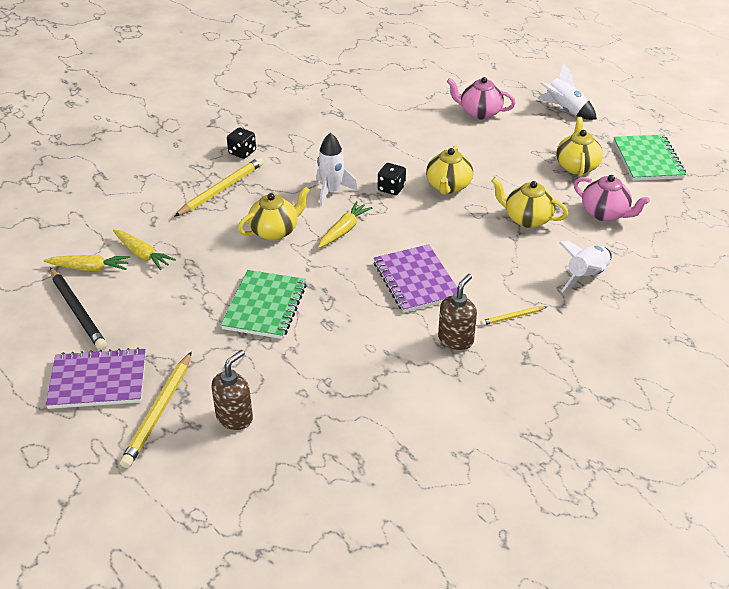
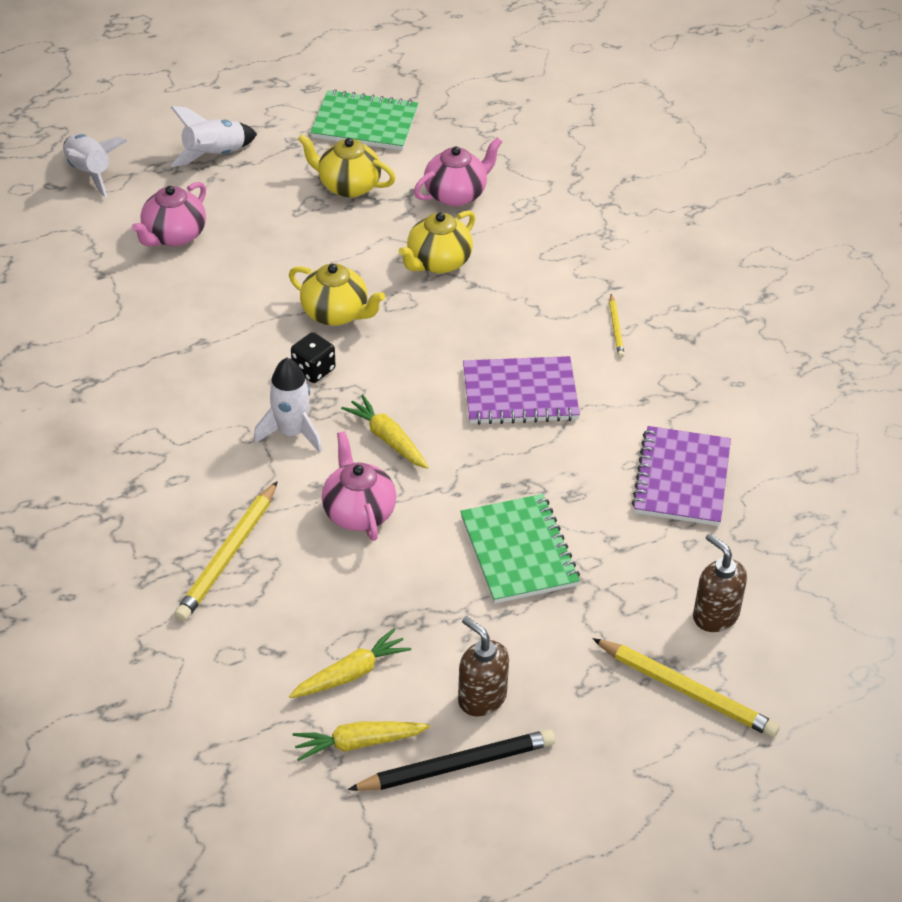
camera: 75 degrees left, 5 degrees up
yellow carrot [44,255,130,271] -> yellow carrot turned 120 degrees counterclockwise [293,721,430,761]
purple notebook [46,347,146,409] -> purple notebook moved to [632,426,731,526]
yellow pencil [174,157,264,217] -> yellow pencil turned 120 degrees counterclockwise [174,481,278,622]
green notebook [221,270,307,339] -> green notebook turned 45 degrees clockwise [460,494,580,604]
black dice [227,127,256,159] -> none
yellow teapot [238,187,310,240] -> pink teapot [322,431,396,541]
brown soap dispenser [438,274,477,350] -> brown soap dispenser moved to [458,616,509,716]
white rocket [559,241,612,292] -> white rocket moved to [63,134,127,197]

